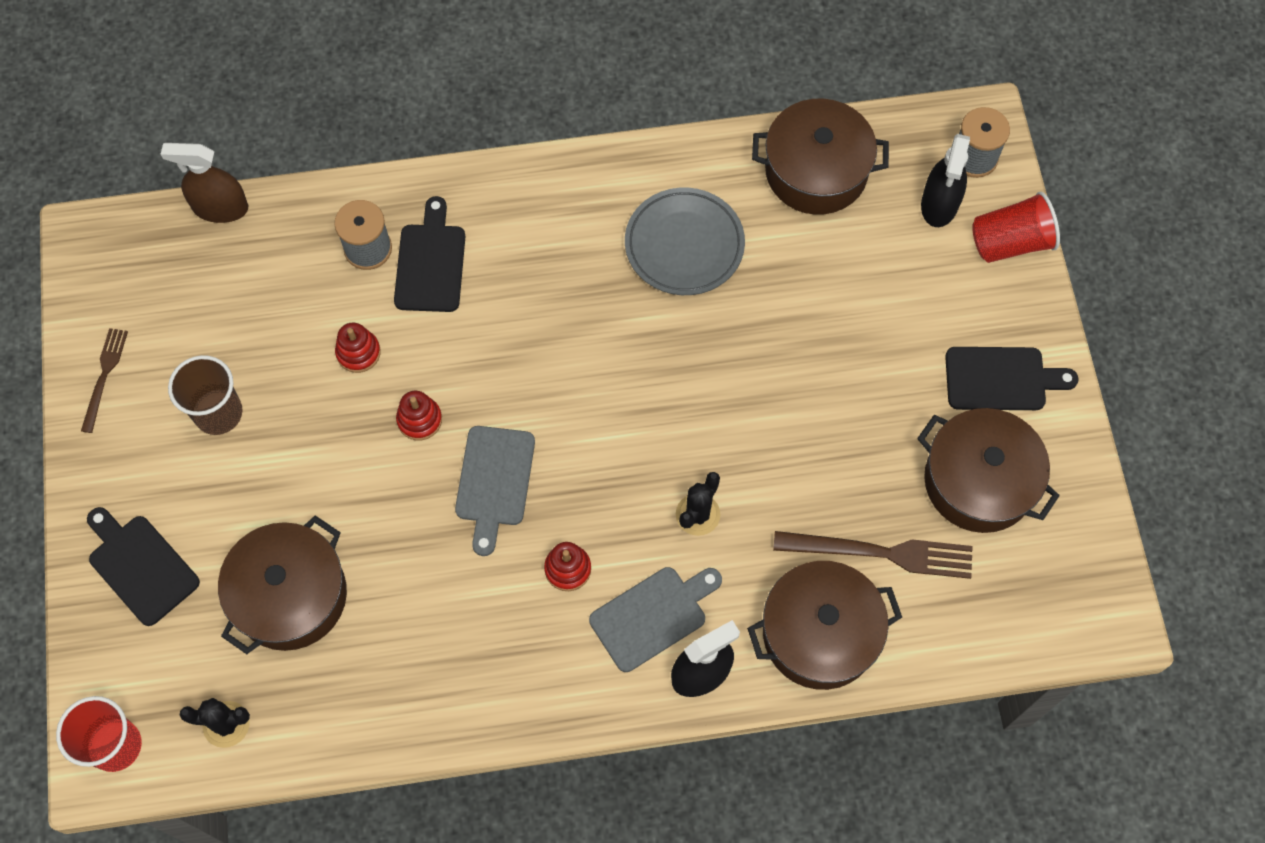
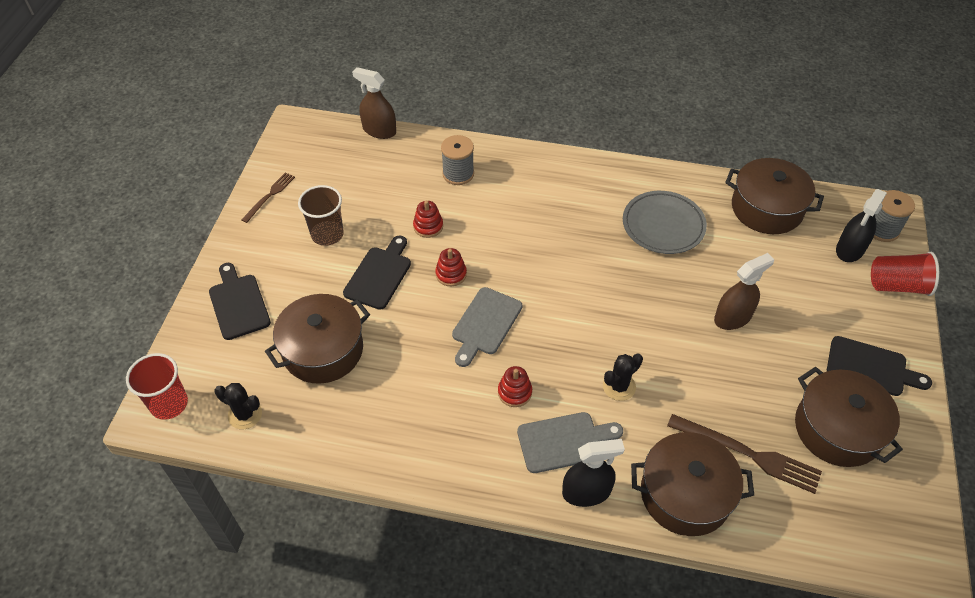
camera: 20 degrees right, 15 degrees down
black cutting board [394,196,465,312] -> black cutting board moved to [343,235,411,310]
none -> brown spray bottle [714,253,774,330]

